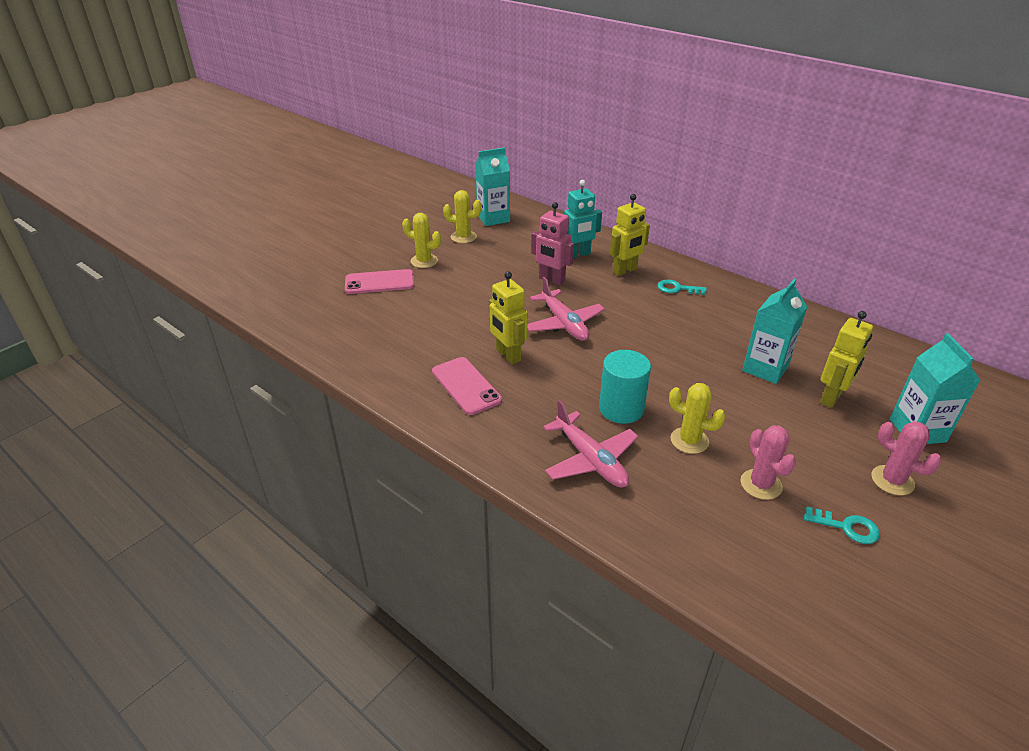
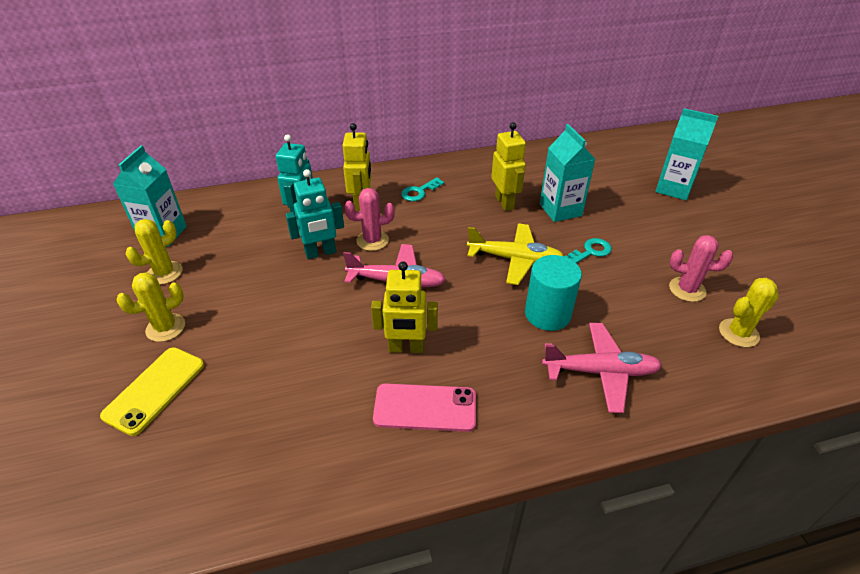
camera: 55 degrees left, 5 degrees up
pink phone [345,269,414,294] -> yellow phone [100,347,204,436]
pink robot [531,202,574,285] -> turquoise robot [286,169,344,259]
yellow cactus [669,383,726,454] -> yellow cactus moved to [719,278,779,347]
turquoise key [804,507,880,544] -> turquoise key moved to [564,238,611,263]
yellow robot [820,311,874,408] -> yellow robot moved to [491,122,526,211]
pink cactus [871,421,942,496] -> pink cactus moved to [344,188,395,251]
none -> yellow plane [467,223,563,285]

